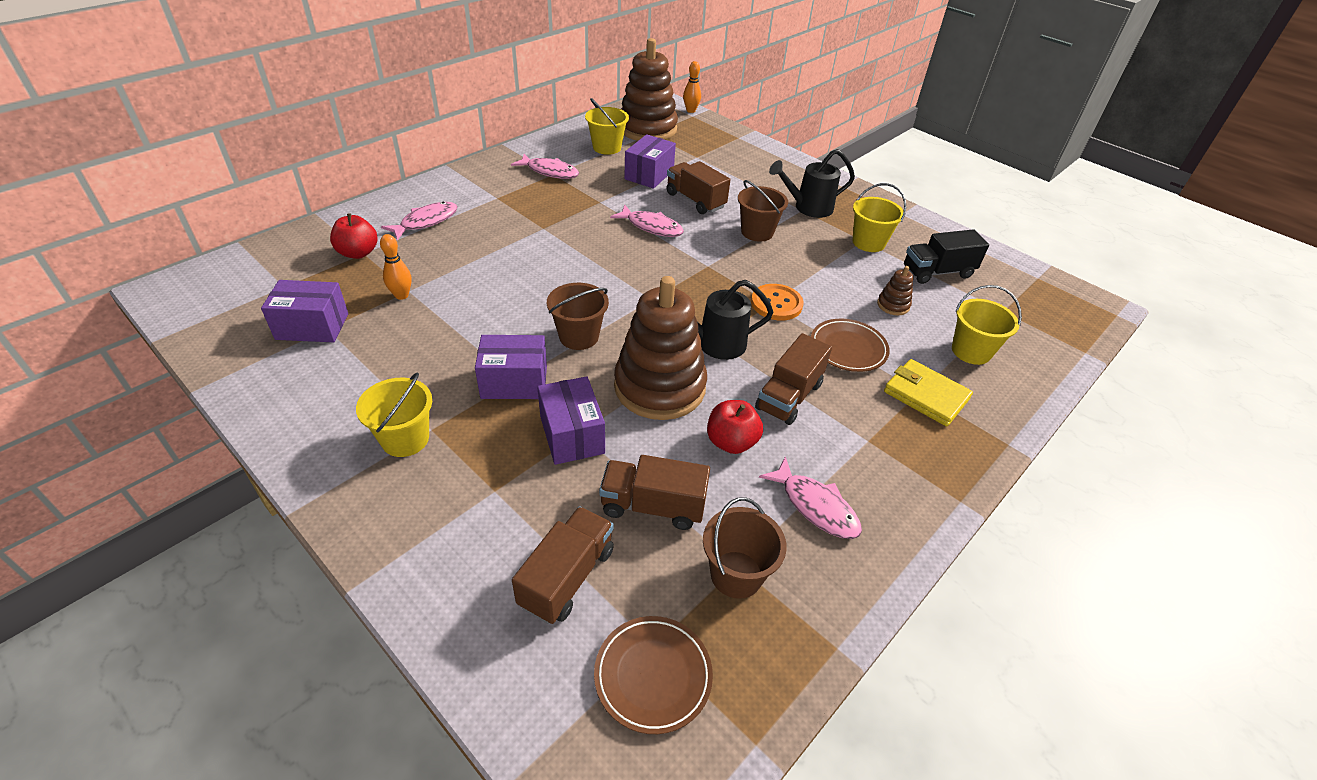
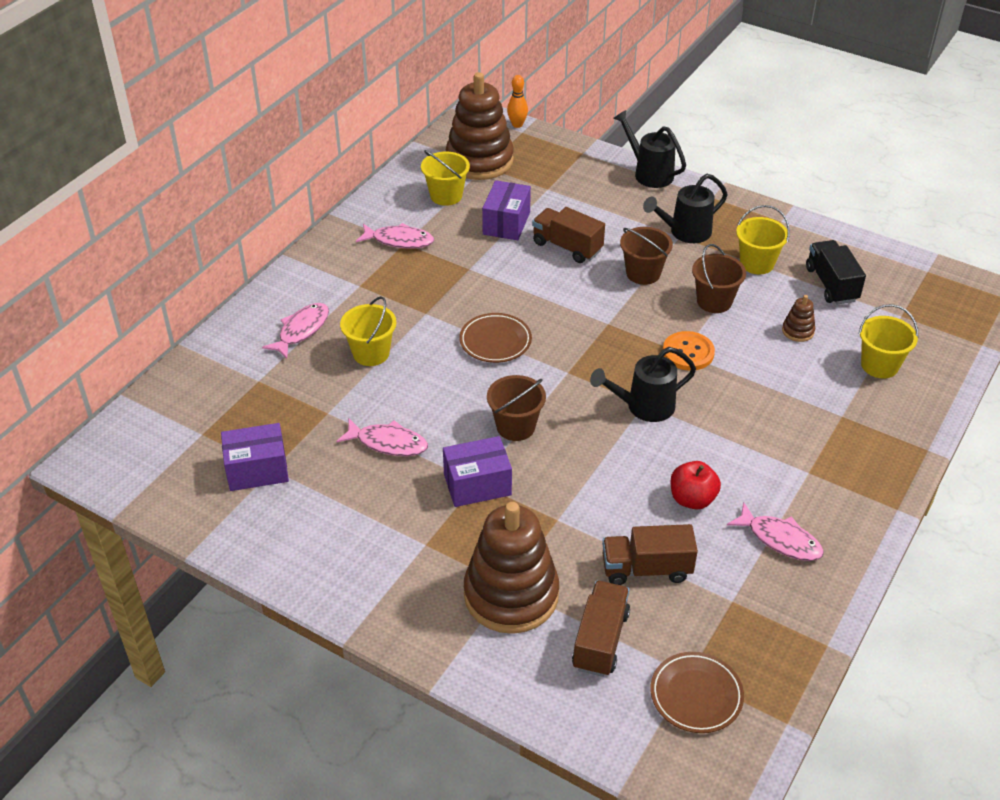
camera: 10 degrees left, 0 degrees up
red apple [330,214,378,259] -> none
yellow bucket [356,373,432,457] -> yellow bucket moved to [340,296,396,366]
orange bowling pin [380,234,412,300] -> none
purple box [537,376,605,465] -> none
pink fish [610,205,684,237] -> pink fish moved to [337,419,428,456]
brown stacking toy [614,276,707,420] -> brown stacking toy moved to [464,502,559,634]
brown bucket [703,497,787,599] -> brown bucket moved to [692,244,746,313]
brown truck [755,333,832,425] -> none
brown plate [811,319,890,372] -> brown plate moved to [459,313,532,363]
yellow wallet [884,359,973,426] -> none
black truck [904,229,989,284] -> black truck turned 105 degrees clockwise [806,240,866,305]
none -> black watering can [613,110,686,188]

